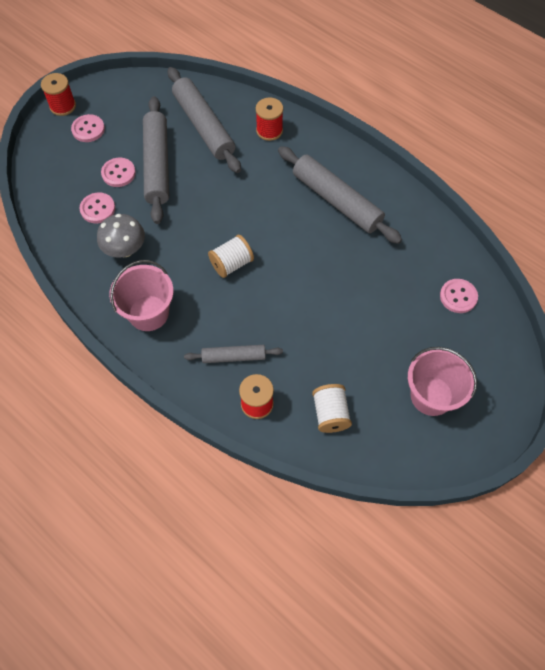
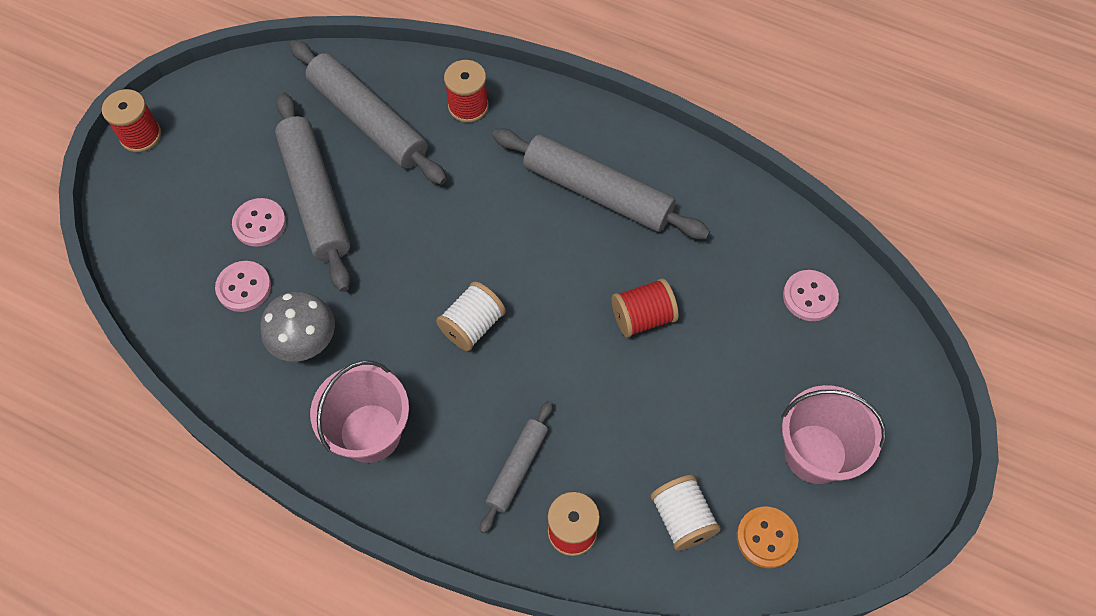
camera: 15 degrees left, 0 degrees up
pink button [71,114,105,142] -> none
grey rolling pin [184,345,283,363] -> grey rolling pin turned 45 degrees counterclockwise [480,401,553,533]
none -> red spool [612,278,678,338]
none -> orange button [737,507,799,568]

